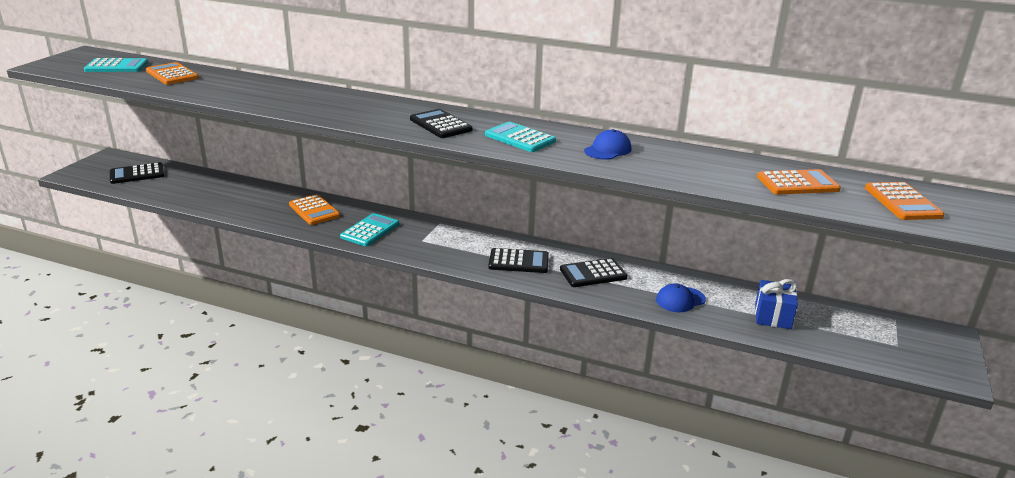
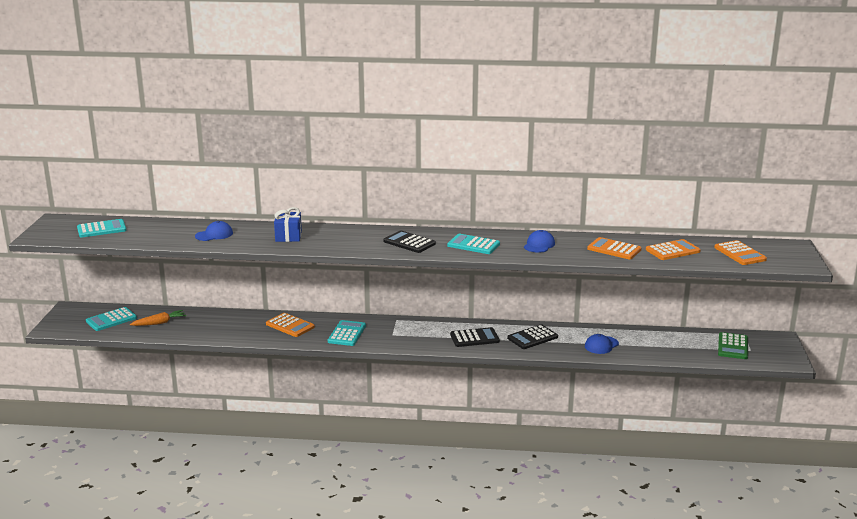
camera: 15 degrees left, 5 degrees down
black calculator [110,162,164,184] -> turquoise calculator [86,307,137,331]
orange calculator [146,62,199,85] -> orange calculator moved to [587,237,642,259]
blue gift [755,279,798,329] -> blue gift moved to [274,207,302,242]
none -> orange carrot [130,310,186,326]
none -> blue cap [195,221,233,241]
none -> green calculator [718,332,748,359]

